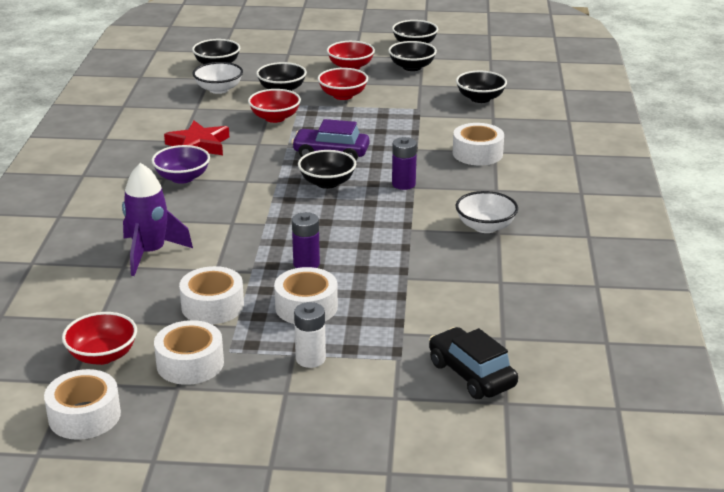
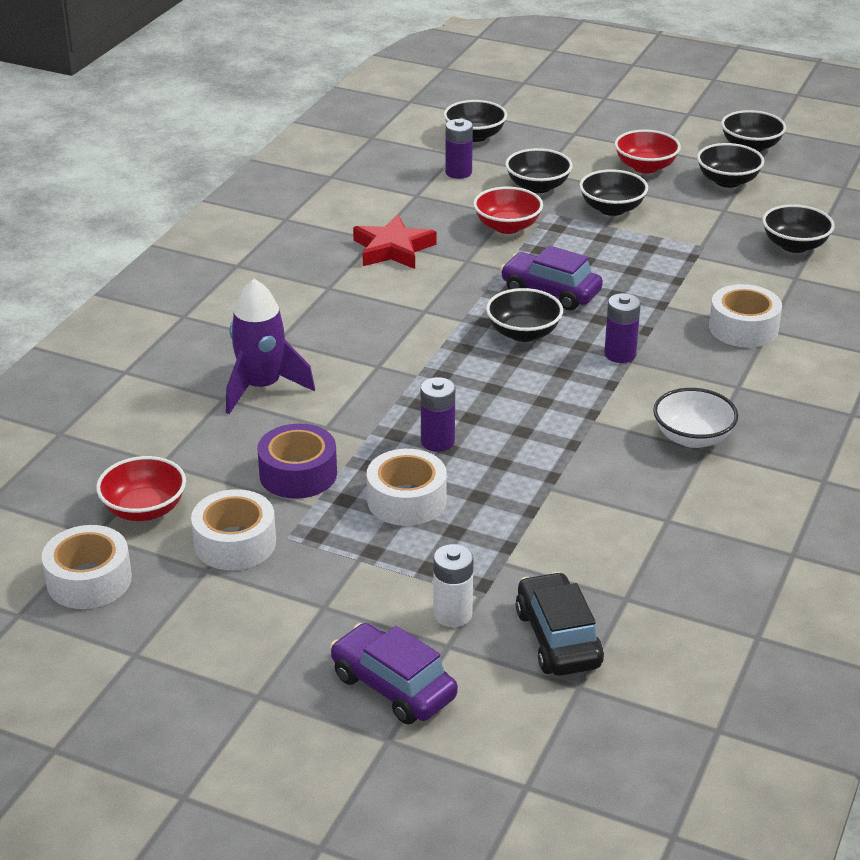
camera: 20 degrees right, 5 degrees up
purple bowl [151,145,210,184] -> none
white tape [179,266,244,324] -> purple tape [257,424,337,499]
white bowl [193,62,243,94] -> purple battery [445,119,473,179]
white battery [294,302,326,368] -> white battery moved to [433,544,473,627]
red bowl [318,68,368,100] -> black bowl [579,169,648,216]
none -> purple car [330,623,458,724]

